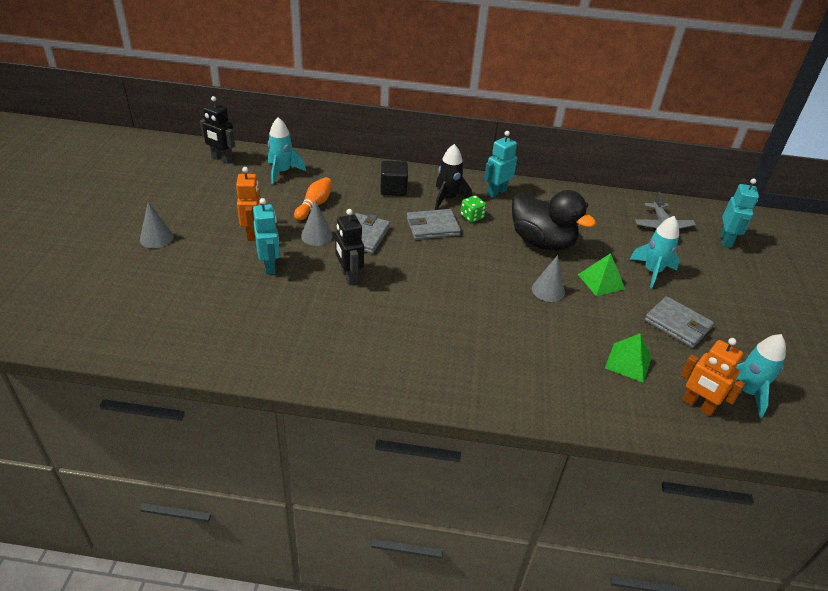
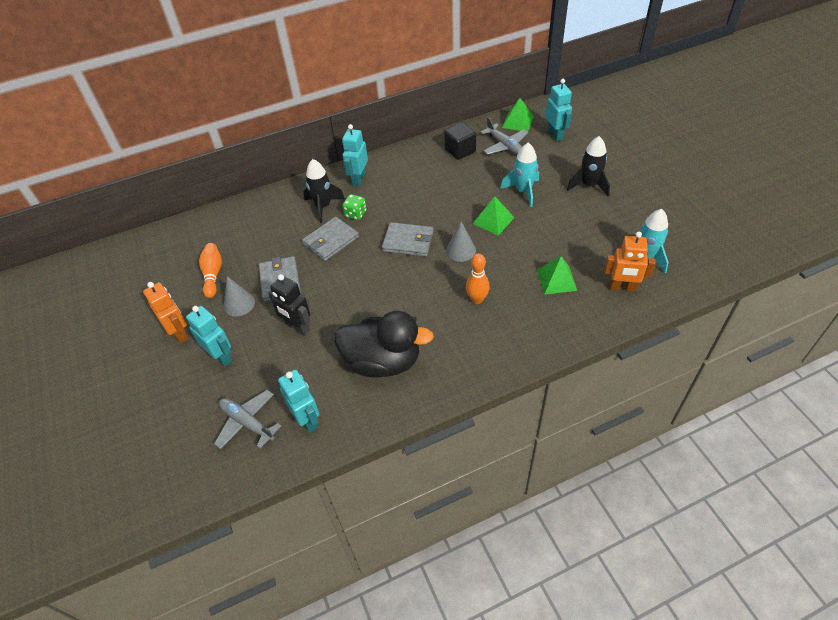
camera: 25 degrees left, 10 degrees up
grey cone [140,202,174,248] -> none
black robot [200,96,235,164] -> none
turquoise rocket [268,117,306,184] -> none
black cube [381,161,408,196] -> black cube moved to [444,122,476,160]
black duck [512,190,596,251] -> black duck moved to [334,311,434,378]
grey wallet [645,296,714,348] -> grey wallet moved to [382,222,434,257]
none -> grey plane [214,390,281,449]
none -> turquoise robot [278,369,320,433]
none -> orange bowling pin [466,253,490,304]
none -> green pyramid [502,98,534,132]
none -> black rocket [567,136,610,196]

